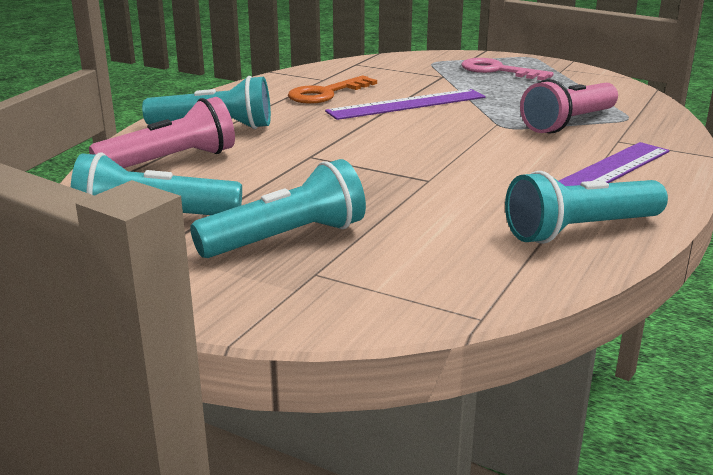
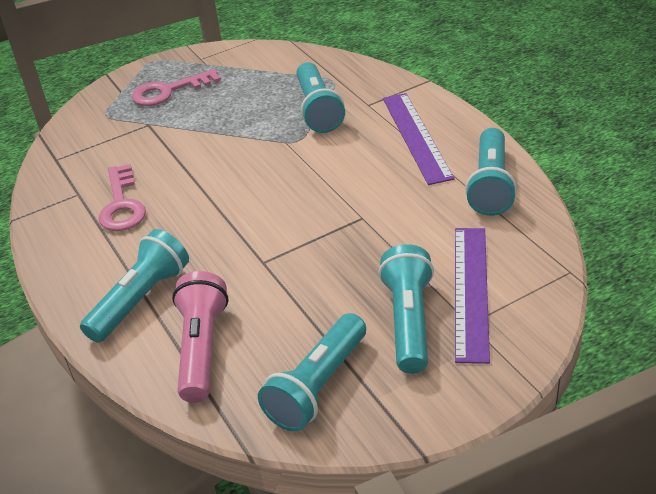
camera: 55 degrees left, 15 degrees up
orange key [288,75,377,104] -> pink key [98,164,146,231]
purple ruler [325,89,485,120] -> purple ruler moved to [455,228,490,364]
pink flashlight [520,79,618,134] -> turquoise flashlight [296,62,345,133]

